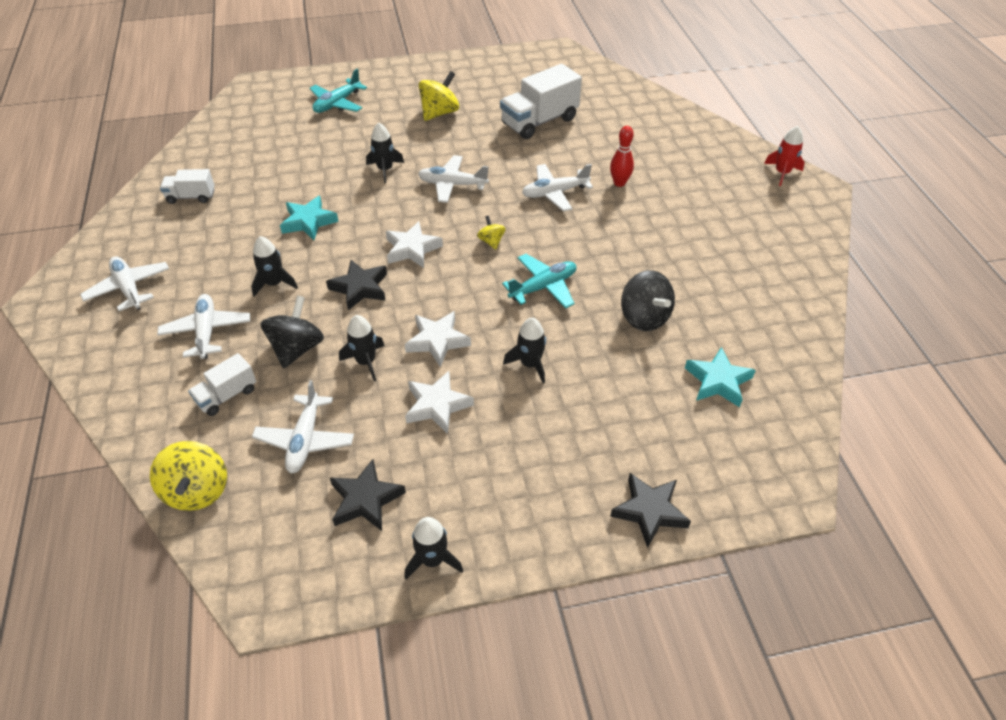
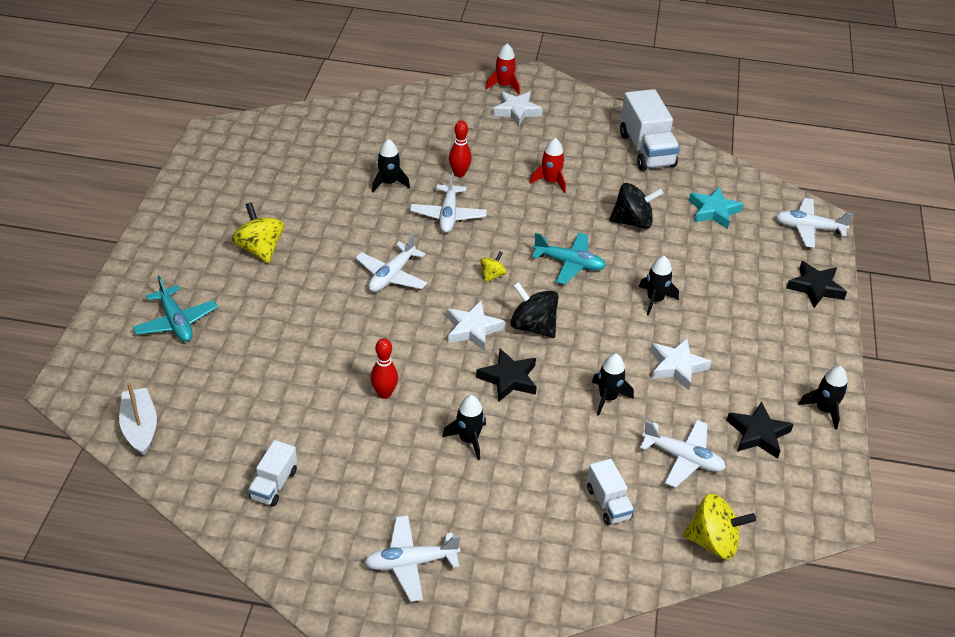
camera: 70 degrees left, 5 degrees down
white plane [157,294,250,359] -> white plane moved to [776,198,853,248]
black spinning top [260,295,324,369] -> black spinning top moved to [510,282,559,338]
turquoise star [280,196,339,240] -> red bowling pin [370,338,398,399]
black rocket [366,123,404,183] -> black rocket moved to [372,139,410,192]
white star [405,311,471,367] -> white star moved to [493,91,543,127]
yellow spinning top [477,216,506,250] -> yellow spinning top turned 120 degrees clockwise [480,251,507,282]
white truck [500,64,582,139] -> white truck moved to [620,89,680,171]
turquoise plane [502,254,576,309] -> turquoise plane turned 120 degrees clockwise [532,232,606,285]
none -> white boat [119,382,157,456]
none -> red rocket [529,138,566,193]

